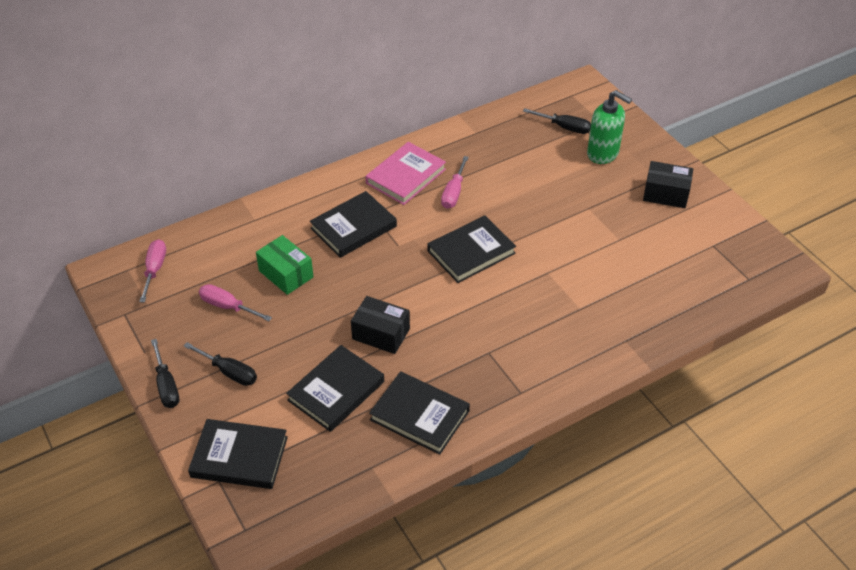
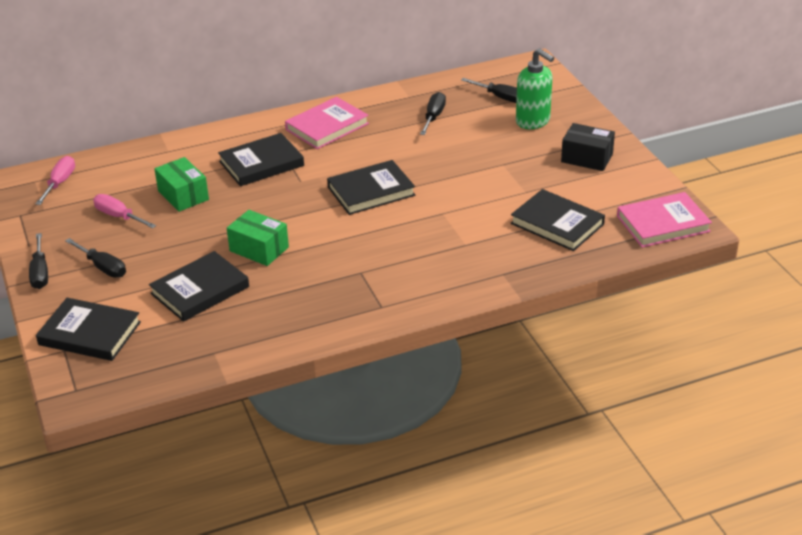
camera: 10 degrees right, 10 degrees down
black box [351,296,410,354] -> green box [227,210,289,266]
black book [369,371,470,455] -> black book moved to [511,189,605,251]
pink screwdriver [441,156,469,209] -> none
none -> black screwdriver [420,92,446,135]
none -> pink book [617,192,712,248]

